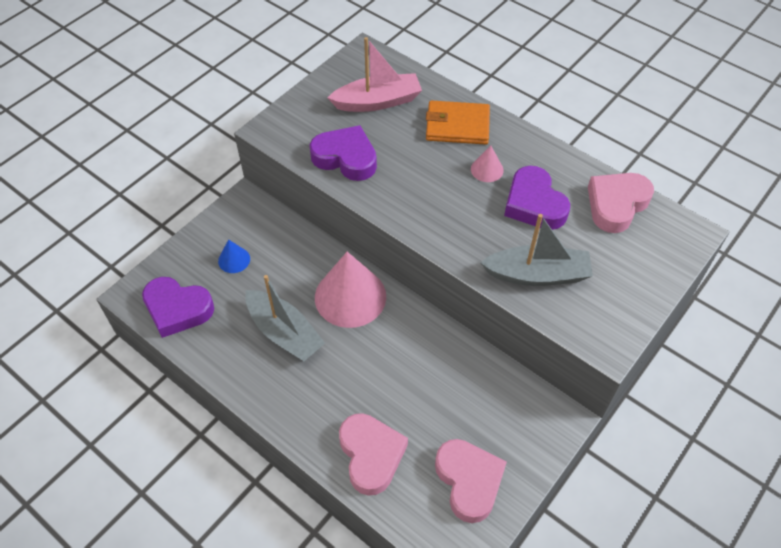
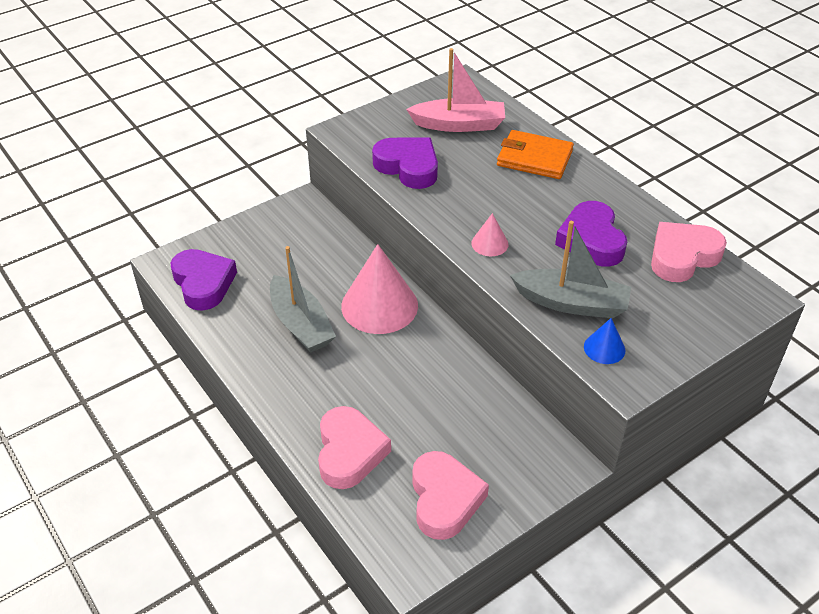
camera: 15 degrees right, 10 degrees down
purple heart [142,277,214,338] -> purple heart turned 150 degrees counterclockwise [171,249,237,311]
blue cone [218,239,250,273] -> blue cone moved to [584,318,625,364]
pink cone [471,145,504,182] -> pink cone moved to [471,213,509,256]

